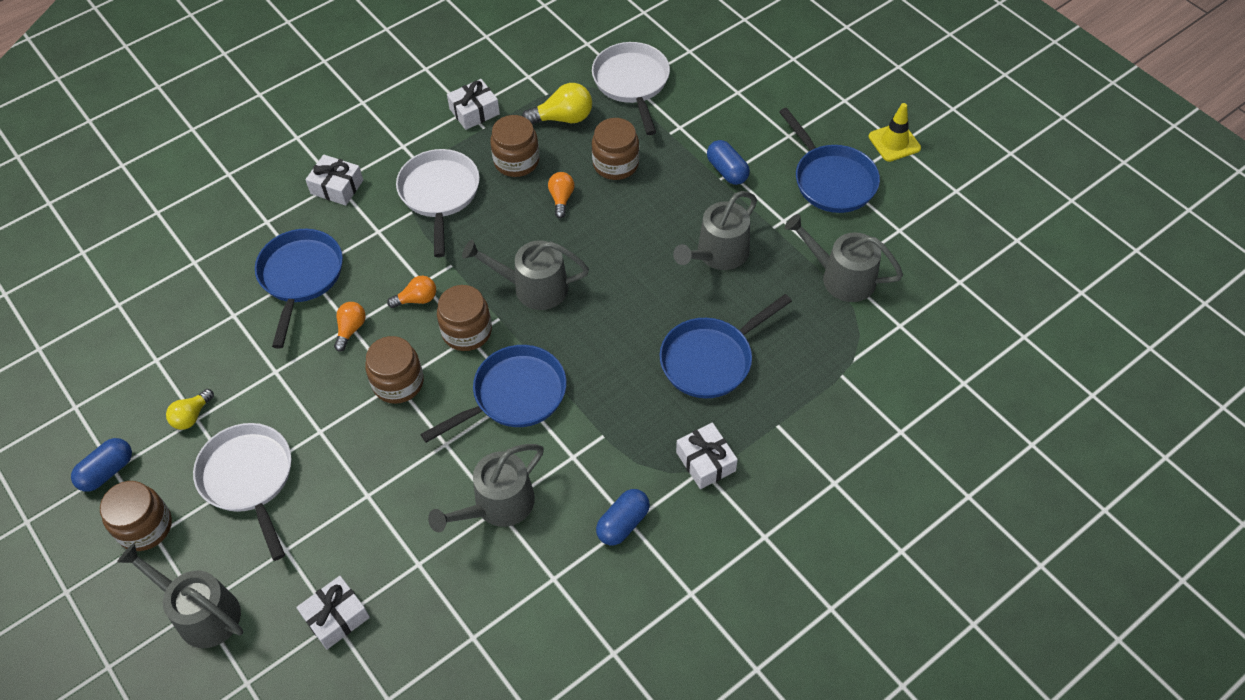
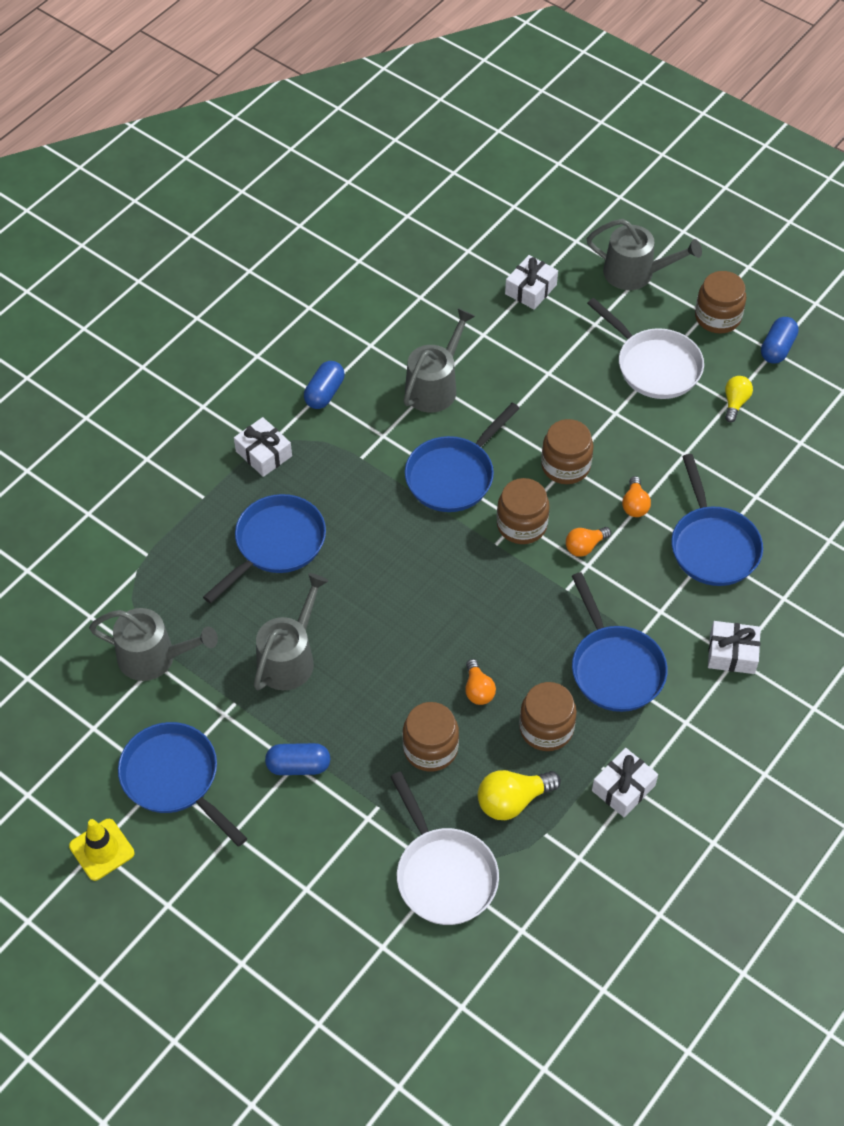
camera: 165 degrees right, 0 degrees up
white pan [396,149,480,258] -> blue pan [572,572,668,712]
grey watering can [462,240,589,310] -> none
blue capsule [707,140,750,185] -> blue capsule turned 45 degrees counterclockwise [265,743,330,775]

